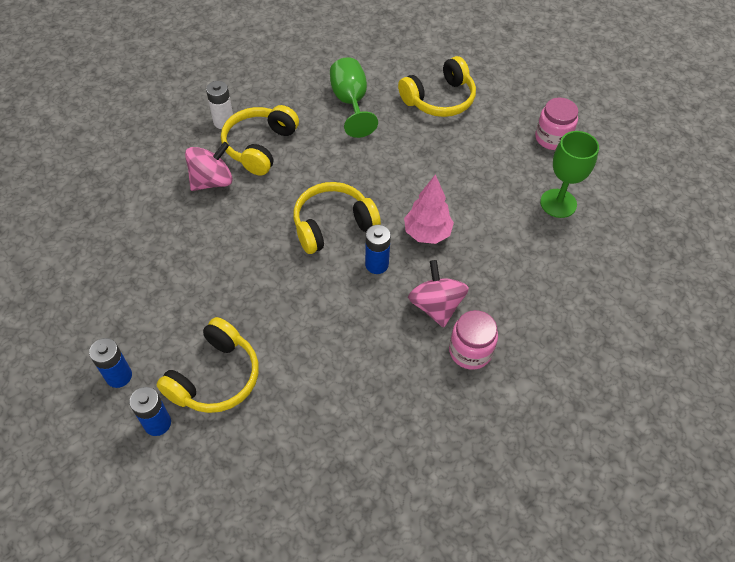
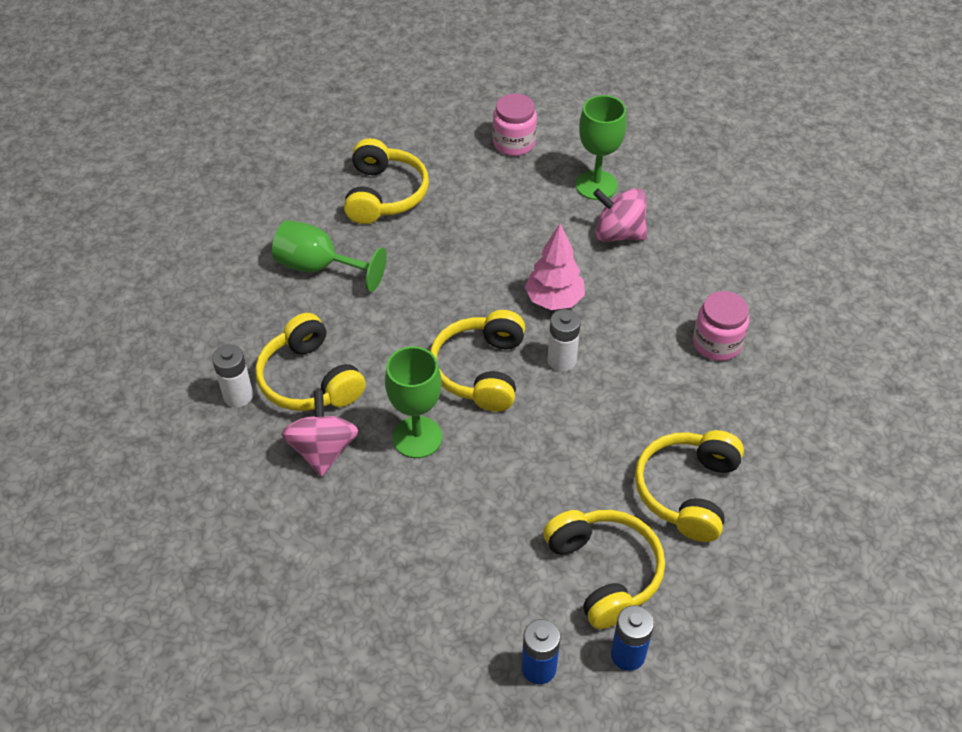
camera: 55 degrees left, 5 degrees down
blue battery [365,225,391,274] -> white battery [548,309,581,372]
pink spinning top [408,260,469,327] -> pink spinning top moved to [593,188,647,242]
none -> green goblet [385,346,442,458]
none -> yellow headphones [635,430,744,542]

